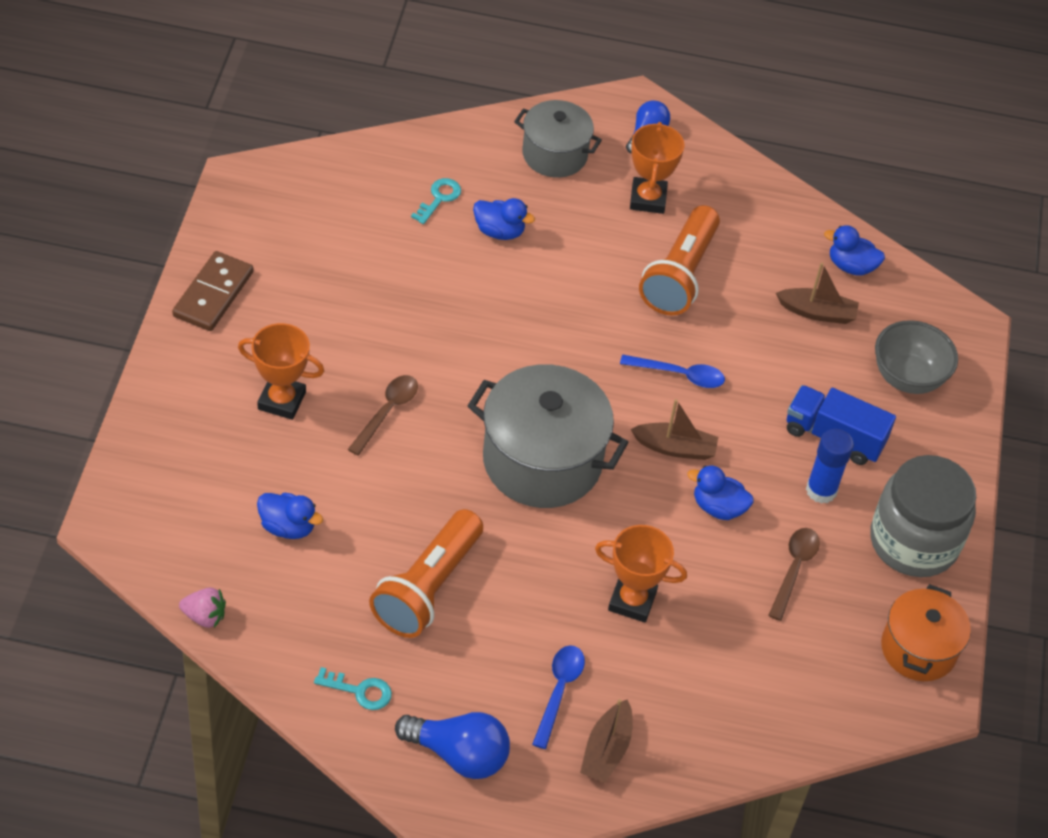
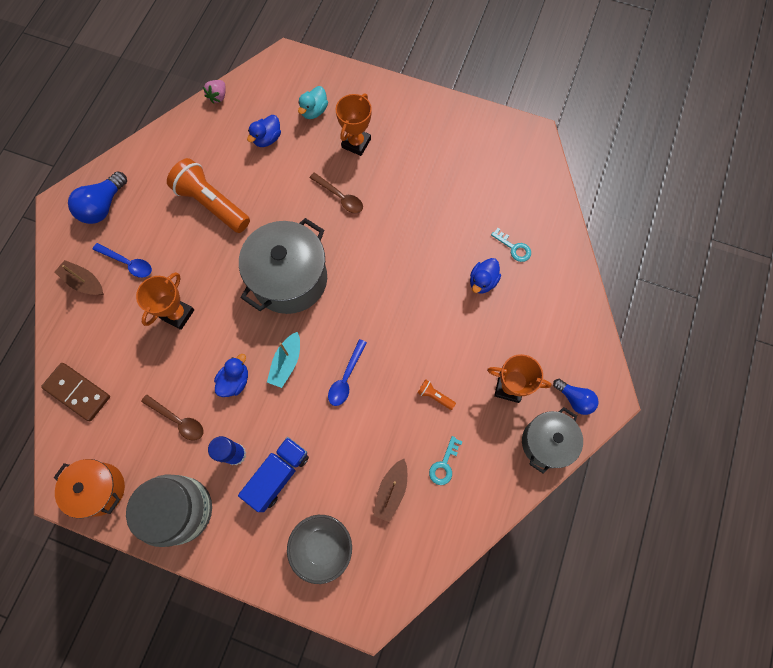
camera: 105 degrees right, 20 degrees up
brown domino [172,251,253,331] -> brown domino moved to [41,363,110,421]
turquoise key [314,667,392,710] -> turquoise key moved to [429,436,463,485]
grey pot [514,100,602,178] -> grey pot moved to [522,407,583,473]
brown boat [631,399,718,460] -> turquoise boat [267,332,300,388]
orange flashlight [639,205,720,315] -> orange flashlight [417,380,456,410], size x0.41
blue duck [824,225,885,276] -> none
none -> turquoise duck [298,86,328,119]

